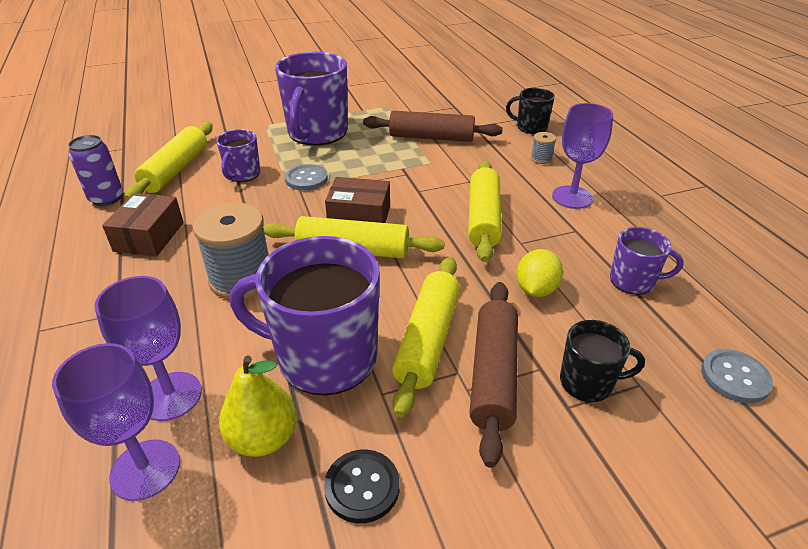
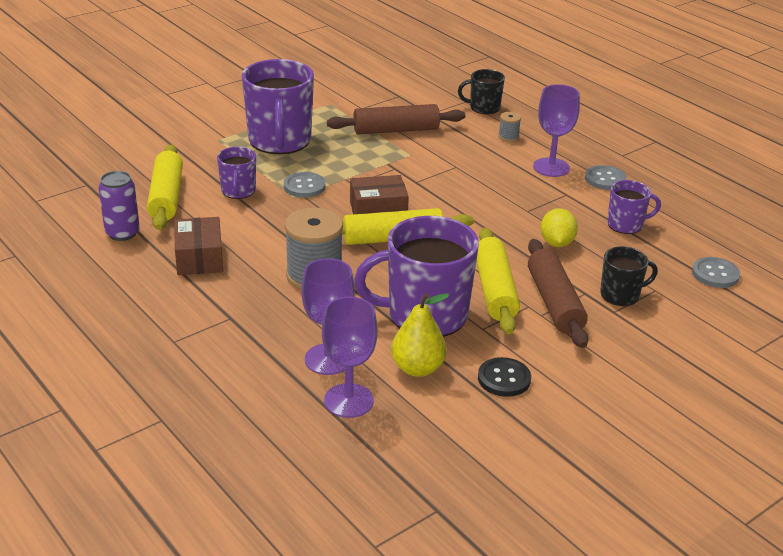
camera: 20 degrees left, 5 degrees down
yellow rolling pin [468,161,502,262] -> none
none -> grey button [585,165,627,190]

